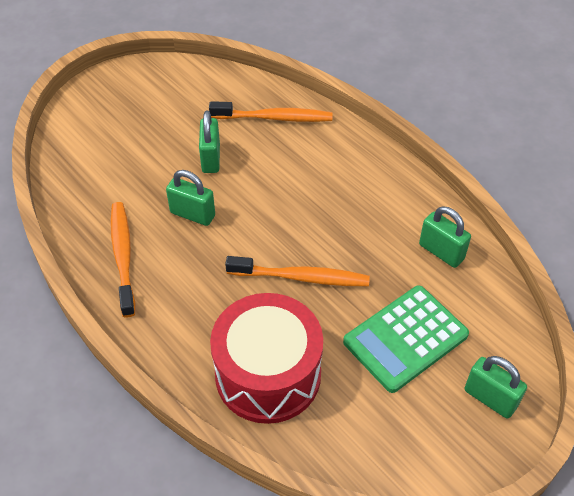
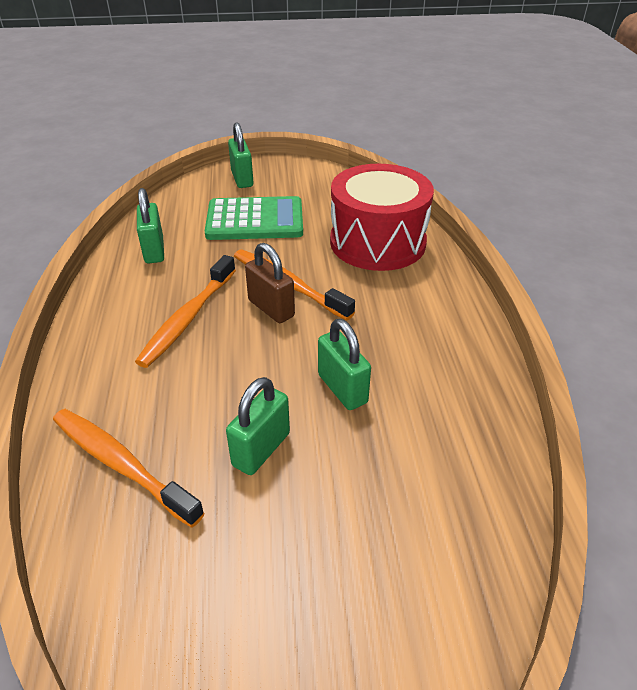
camera: 145 degrees left, 10 degrees down
orange toothbrush [110,202,135,318] -> orange toothbrush moved to [135,255,236,368]
none -> brown padlock [245,243,295,323]

